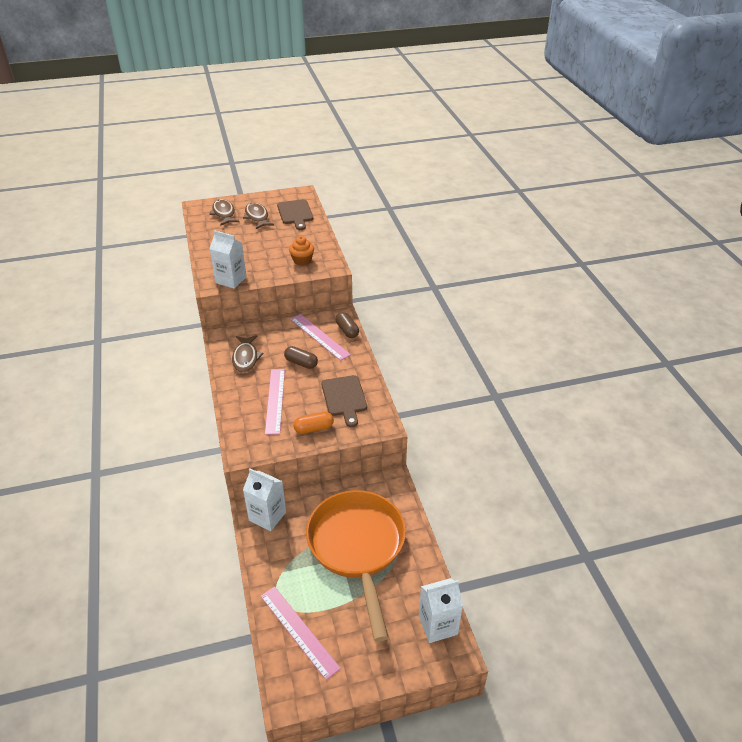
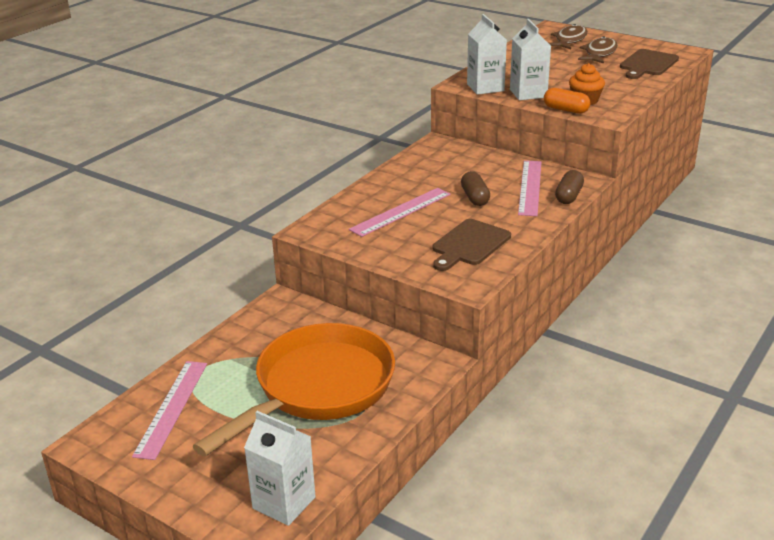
camera: 50 degrees right, 10 degrees down
brown fish [232,335,264,373] -> none
white carton [243,468,286,531] -> white carton moved to [510,19,551,100]
orange capsule [293,412,334,434] -> orange capsule moved to [544,88,590,114]

